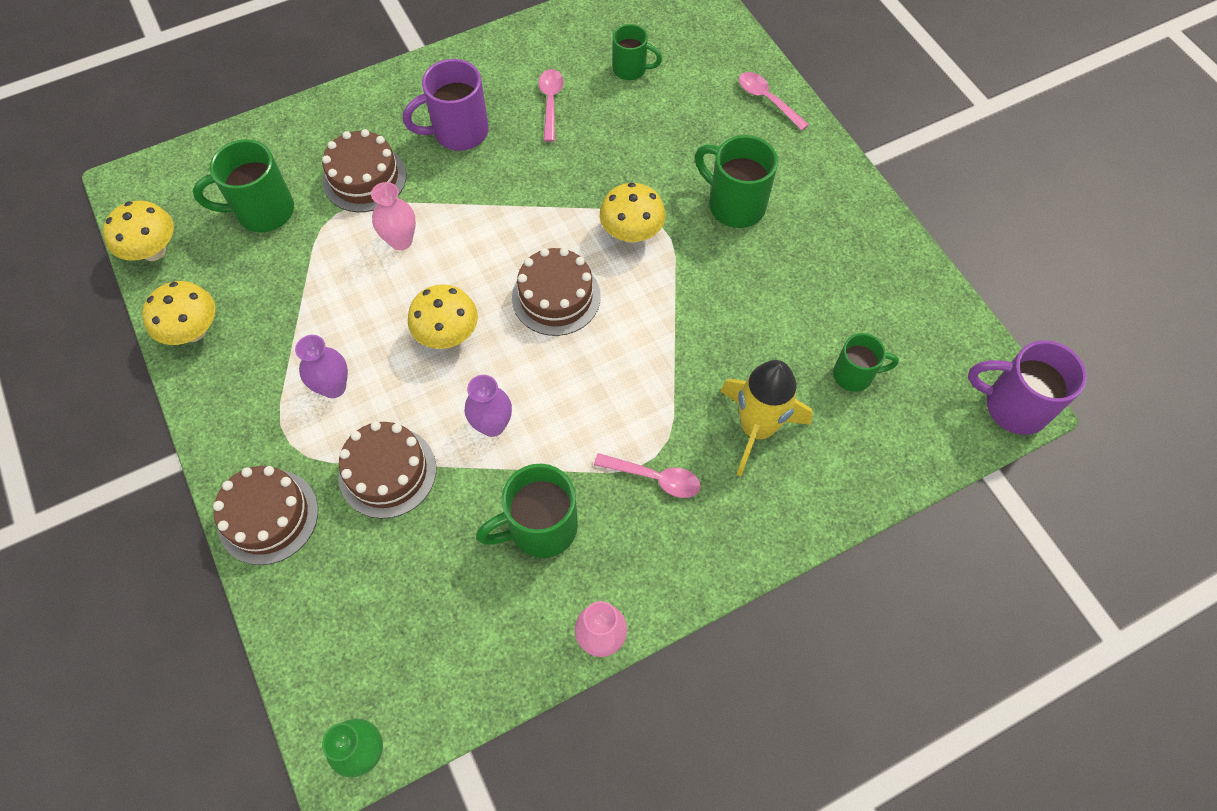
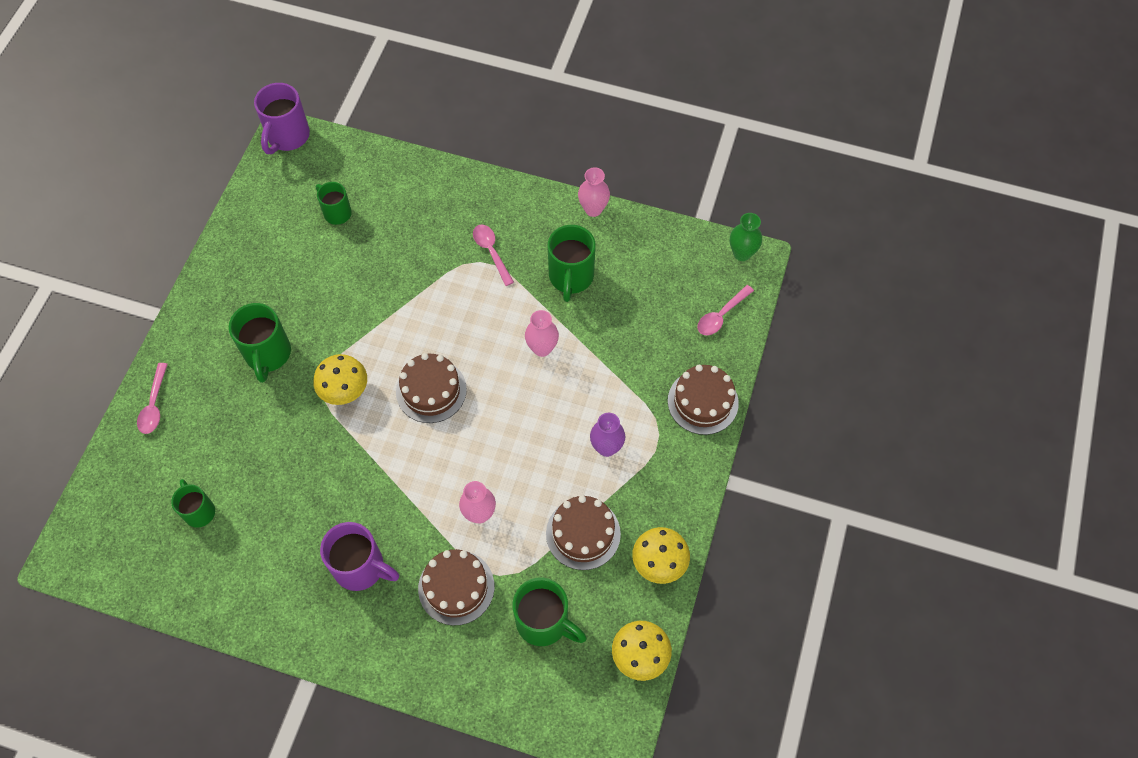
camera: 135 degrees left, 0 degrees up
brown cake [338,421,436,519] -> brown cake moved to [546,495,621,570]
yellow mushroom [408,284,478,349] -> none
purple vase [465,375,512,437] -> pink vase [525,310,559,357]
green mug [476,464,578,558] -> green mug turned 75 degrees clockwise [548,225,596,302]
pink spoon [539,69,564,142] -> pink spoon moved to [697,285,754,335]
yellow rocket [720,360,813,476] -> none
purple mug [968,340,1087,435] -> purple mug turned 45 degrees clockwise [254,83,310,154]

